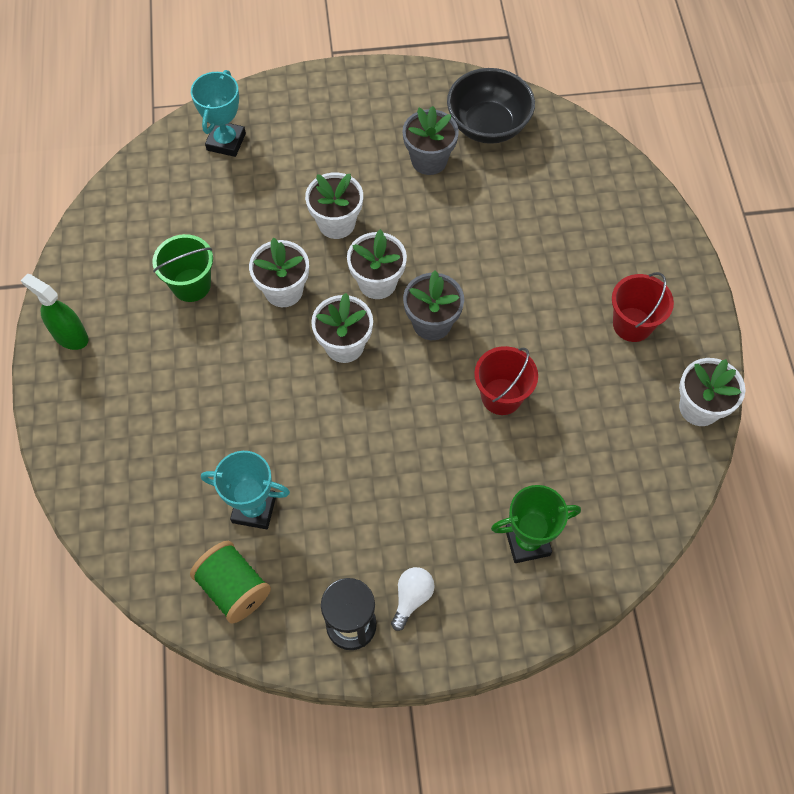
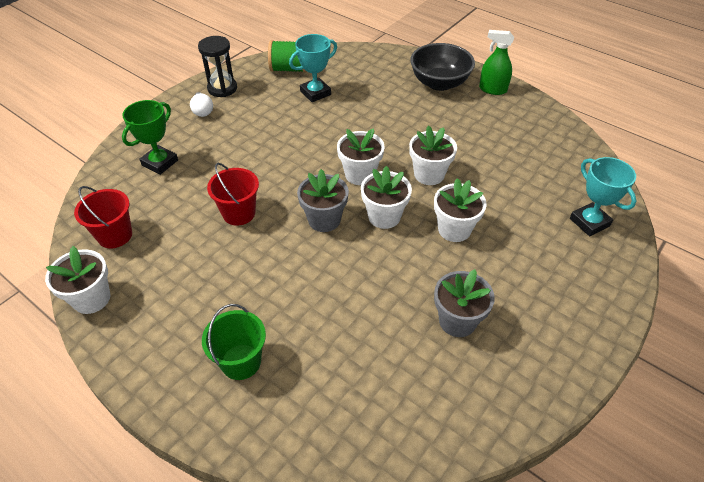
camera: 135 degrees right, 15 degrees down
green spray bottle [20,274,88,350] -> green spray bottle turned 150 degrees counterclockwise [479,30,514,95]
green bucket [152,234,213,302] -> green bucket moved to [202,304,266,380]
black bowl [447,68,535,144] -> black bowl moved to [410,43,475,91]
red bucket [612,272,674,342] -> red bucket moved to [74,186,132,248]

